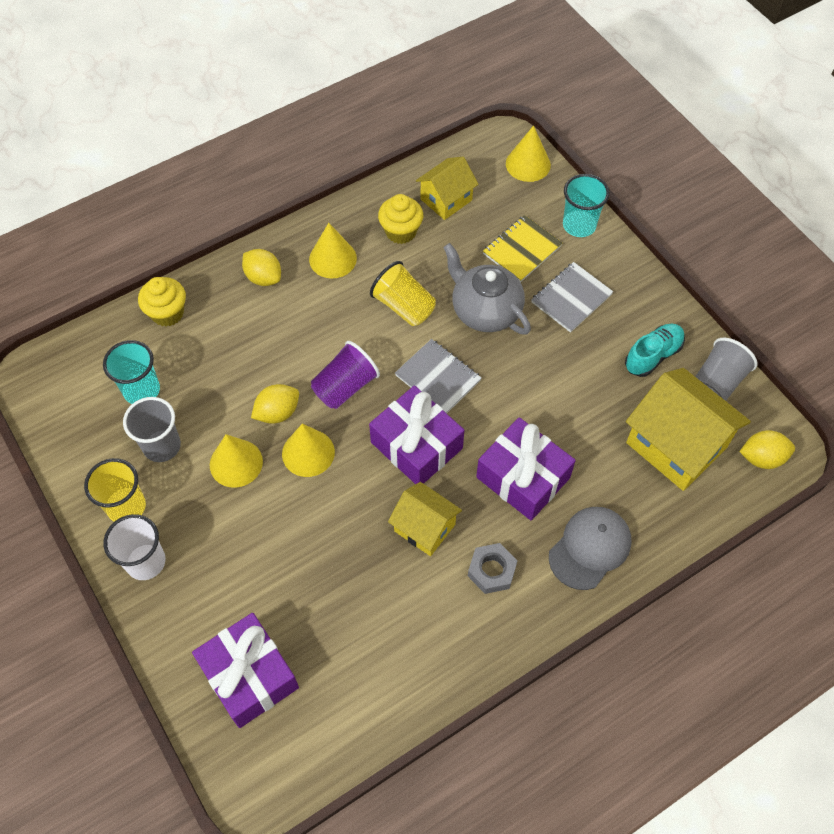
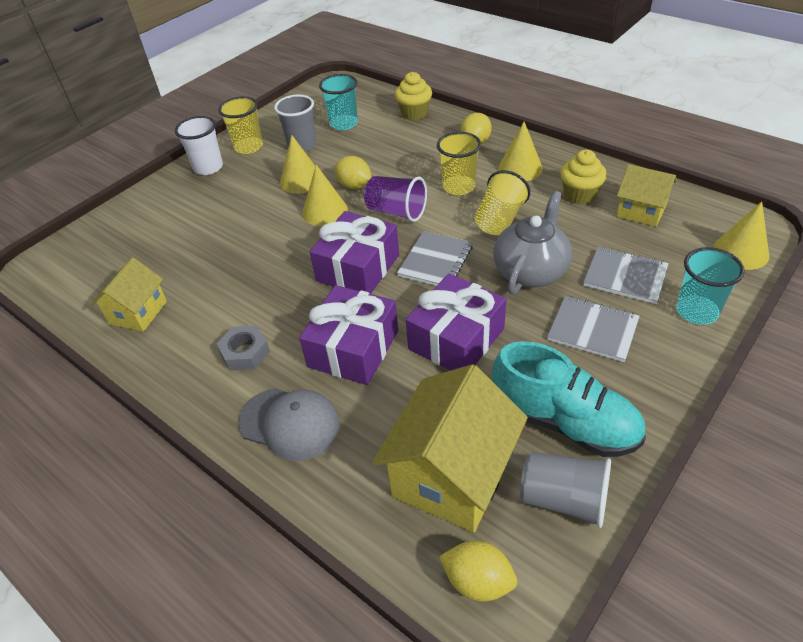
camera: 75 degrees right, 15 degrees down
purple gift [192,613,299,728] -> purple gift moved to [406,274,506,371]
yellow house [388,482,462,556] -> yellow house moved to [91,257,167,332]
yellow notebook [483,215,563,282] -> grey notebook [583,247,669,304]
turquoise shoe [625,324,685,377] -> turquoise shoe [492,341,646,457], size x1.59
yellow lemon [739,430,795,469] -> yellow lemon turned 45 degrees counterclockwise [439,541,517,602]
none -> yellow cup [437,132,481,195]

